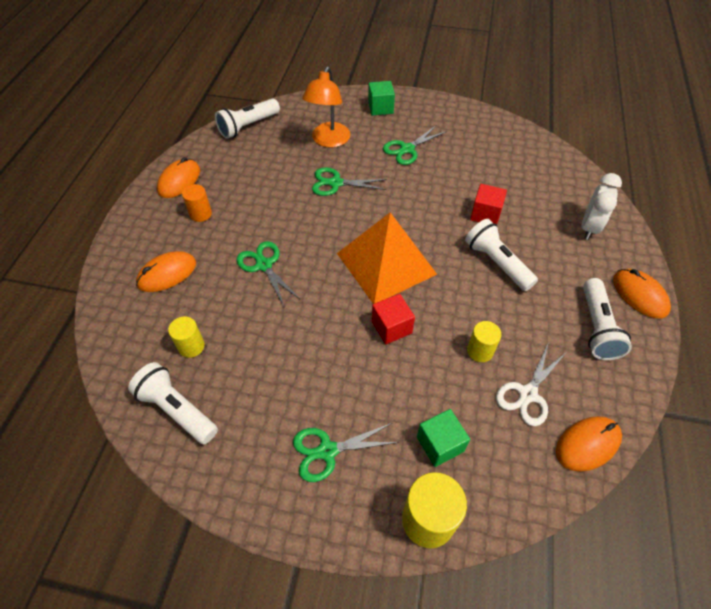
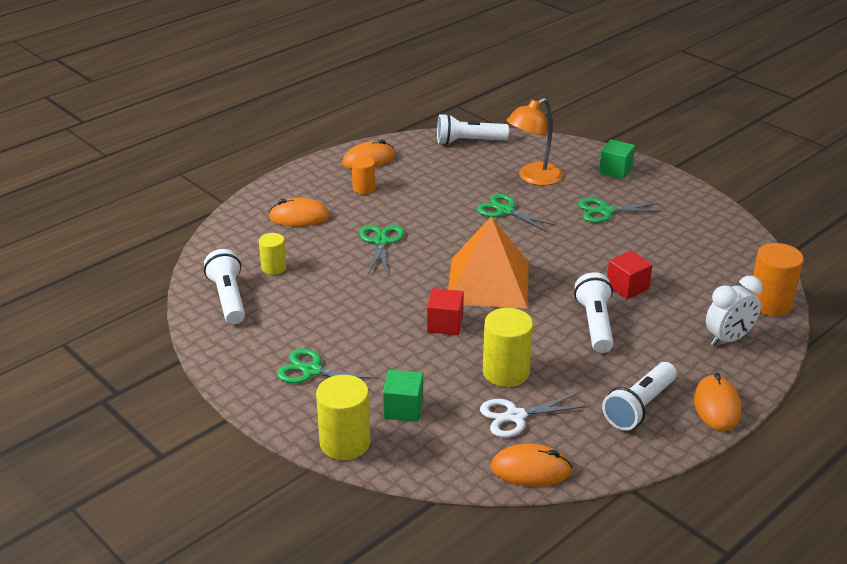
camera: 35 degrees right, 20 degrees down
yellow cylinder [467,321,501,362] -> yellow cylinder [483,308,533,387], size x1.66
none -> orange cylinder [750,243,804,316]

